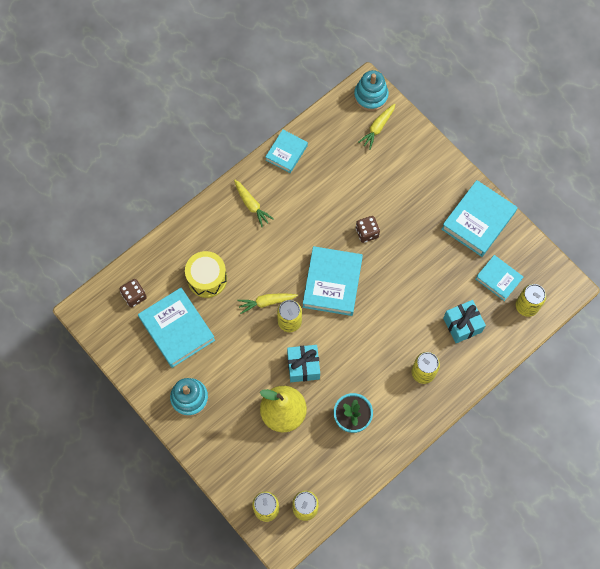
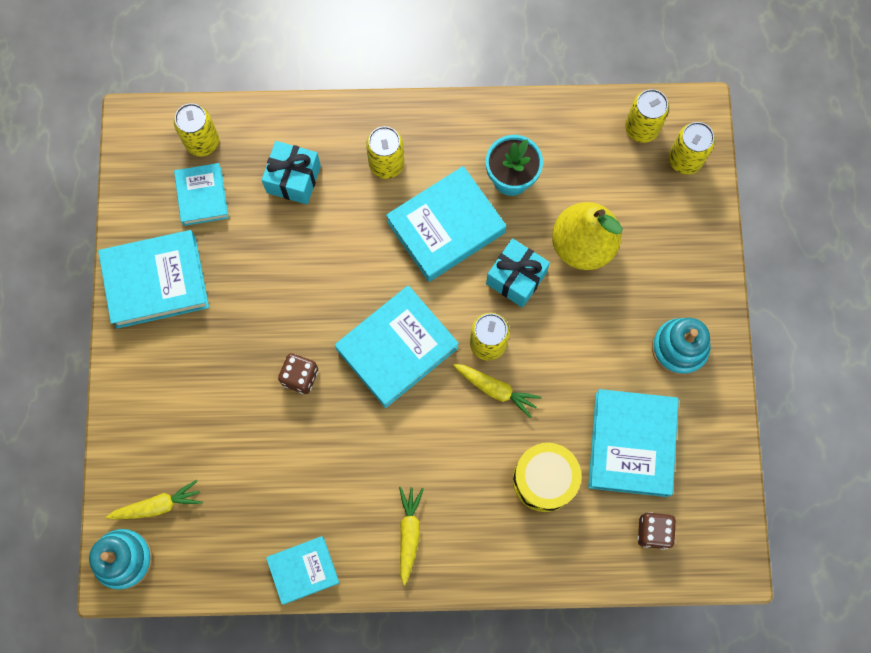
camera: 140 degrees left, 5 degrees up
none -> turquoise book [386,166,506,282]

